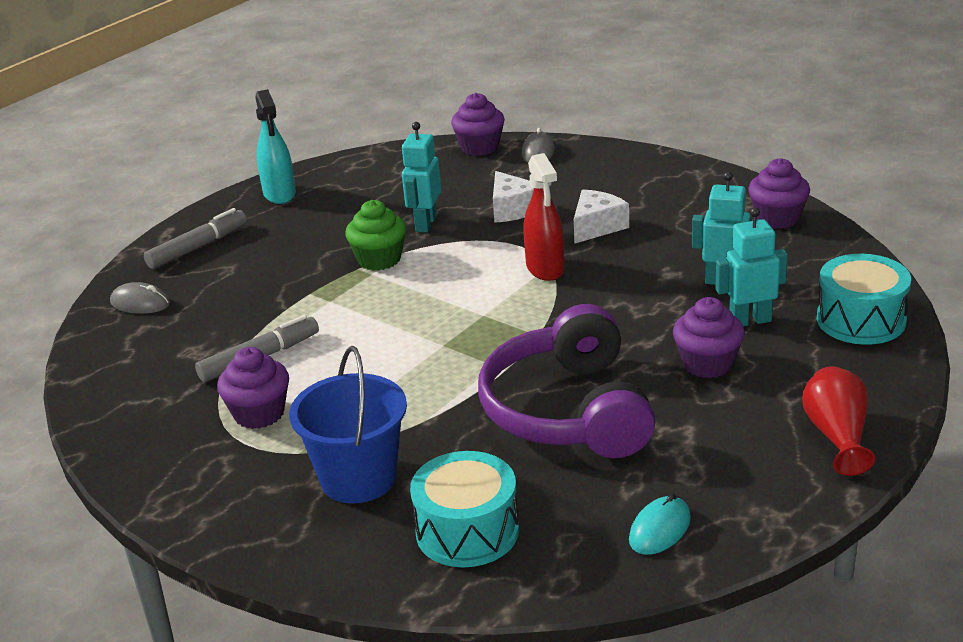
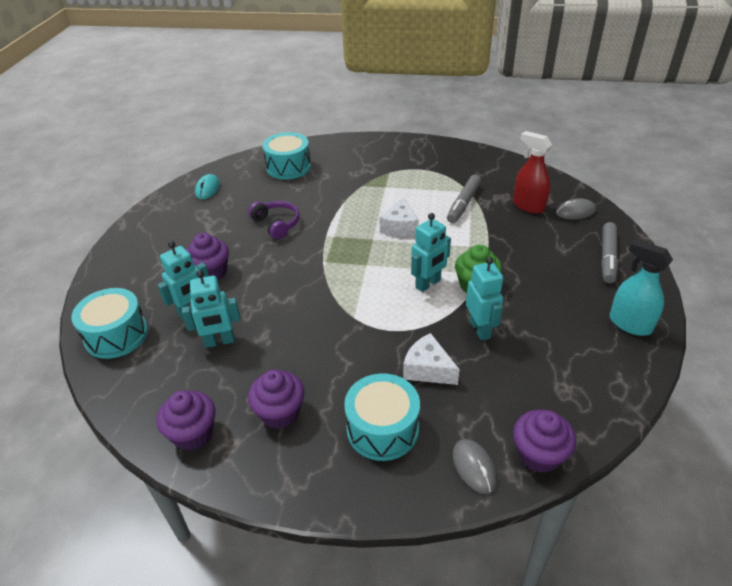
camera: 150 degrees right, 10 degrees up
purple cupcake [217,347,289,429] -> purple cupcake moved to [248,369,305,429]
blue bucket [289,346,407,503] -> none
purple headphones [478,304,655,458] -> purple headphones [248,201,300,239], size x0.50
red spray bottle [523,153,565,281] -> red spray bottle moved to [513,131,552,213]
white cheese [574,190,629,244] -> white cheese moved to [379,197,419,237]
red vase [802,366,875,476] -> none
none -> turquoise drum [344,373,420,461]
none -> turquoise robot [411,213,451,292]

